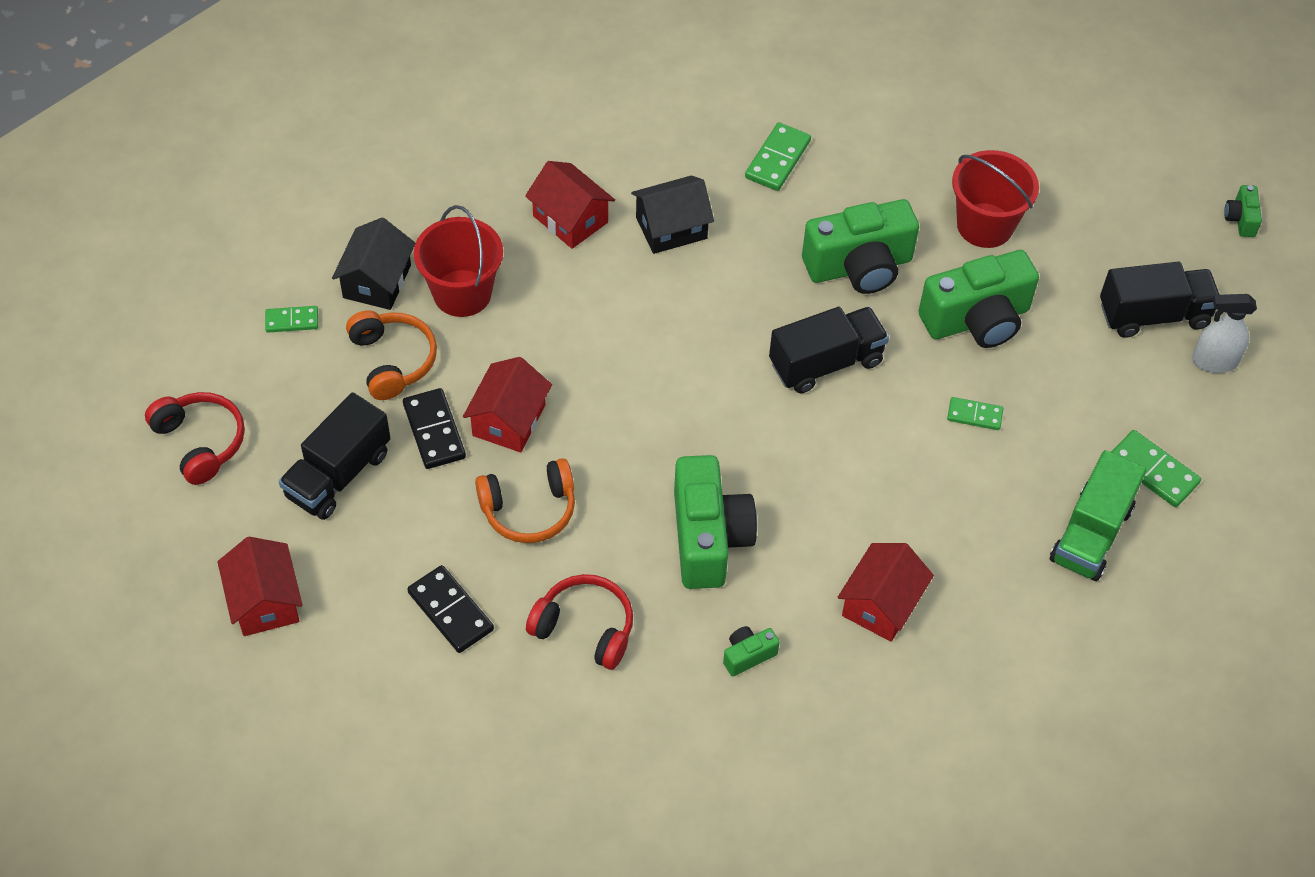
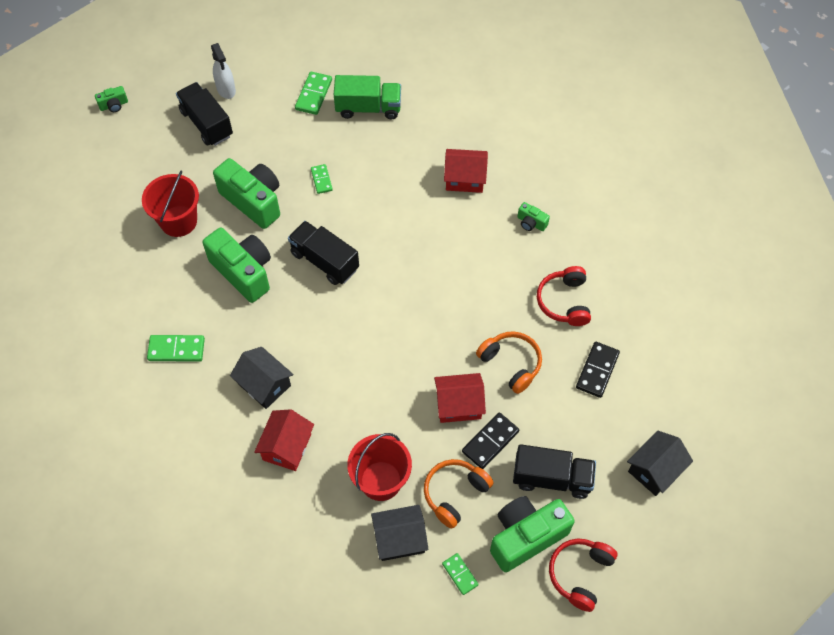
camera: 115 degrees left, 5 degrees up
red house [217,537,303,636] -> black house [627,431,693,496]
green camera [674,455,757,589] -> green camera moved to [490,496,575,572]

